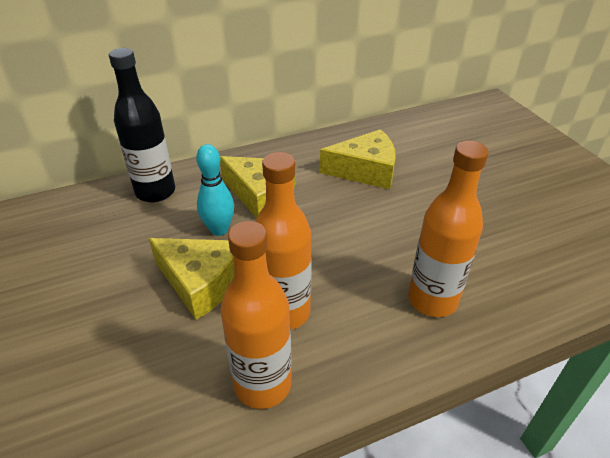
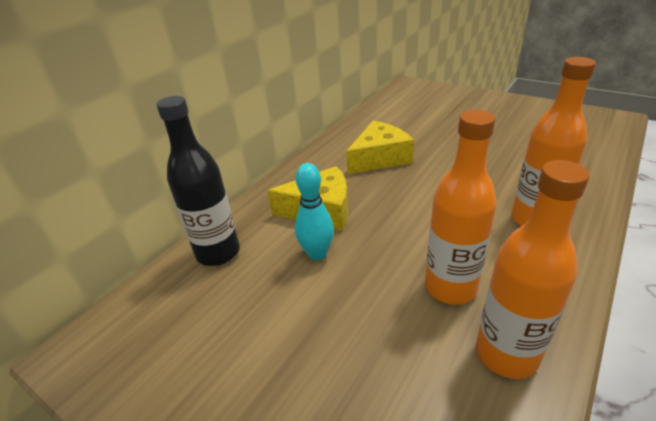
camera: 30 degrees left, 5 degrees down
yellow cheese [149,238,234,320] -> none

